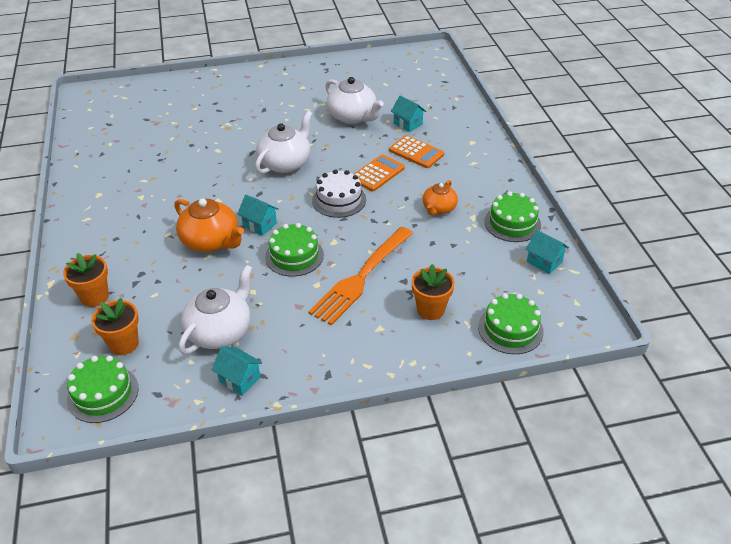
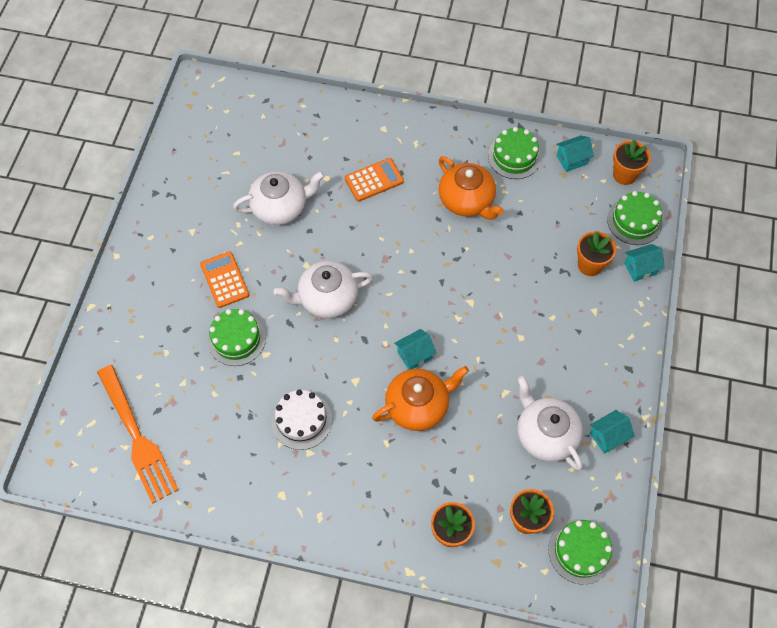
camera: 65 degrees left, 20 degrees up
white teapot [255,111,313,174] -> white teapot turned 75 degrees counterclockwise [274,261,373,318]
green cake [265,223,324,277] -> green cake moved to [207,309,266,366]
orange fork [308,227,413,326] -> orange fork moved to [97,365,178,504]
white cake [312,169,366,218] -> white cake moved to [271,389,332,450]
orange calculator [354,154,405,191] -> orange calculator moved to [200,251,249,308]
turquoise house [391,95,426,132] -> turquoise house moved to [624,244,665,282]
orange teapot [423,180,458,216] -> orange teapot [439,156,504,220], size x1.64
none -> orange flower pot [613,139,651,185]

